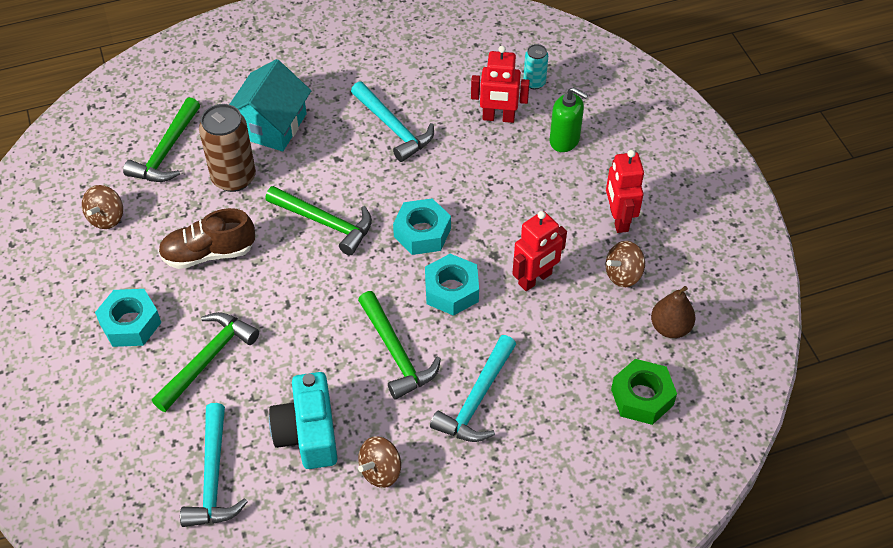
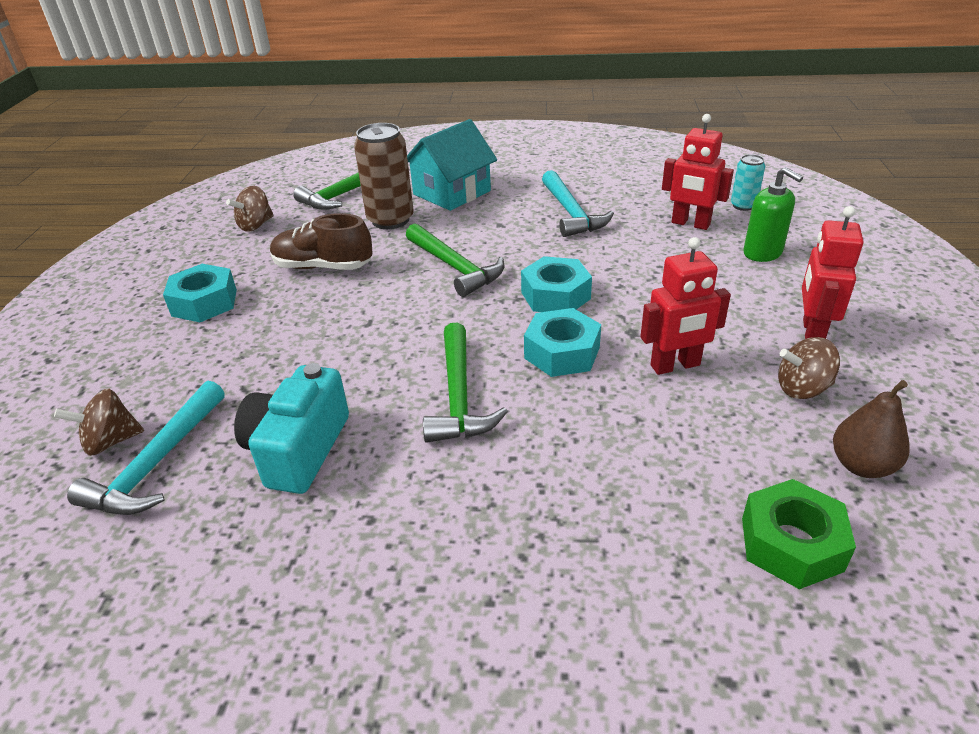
camera: 25 degrees right, 15 degrees down
green hammer [152,312,259,412] -> none
brown spinning top [358,436,401,488] -> brown spinning top moved to [54,388,144,456]
turquoise hammer [430,335,516,442] -> none

